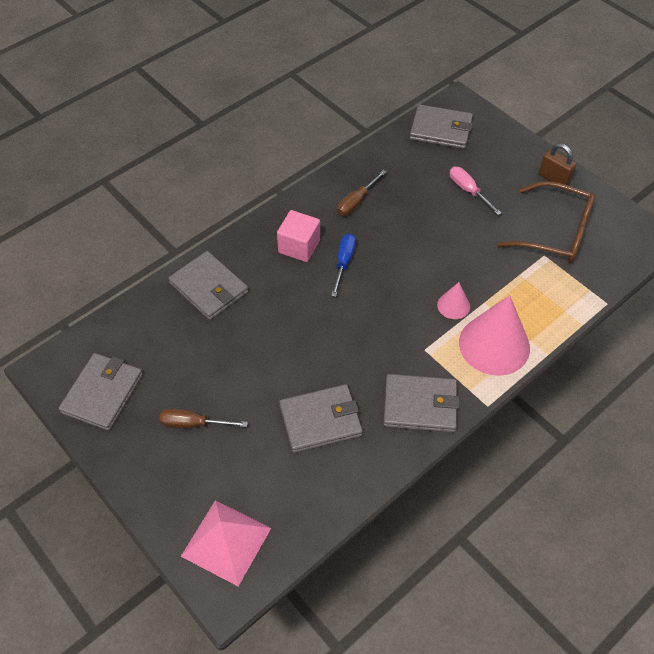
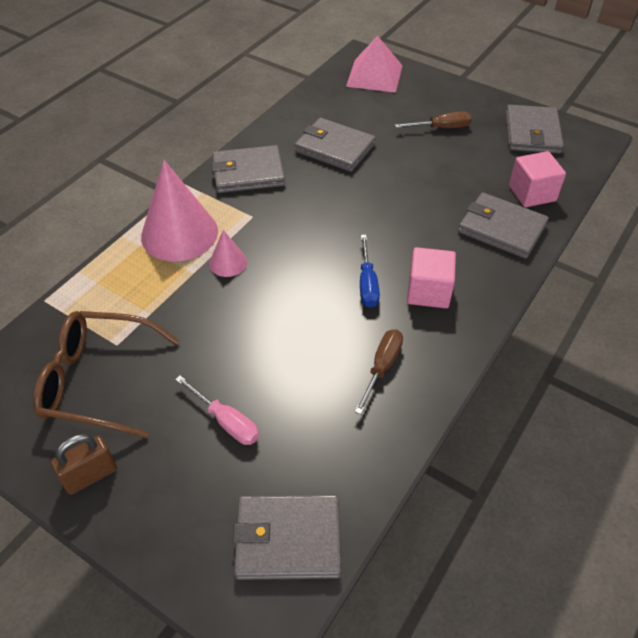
camera: 165 degrees right, 5 degrees down
grey wallet [279,384,363,453] -> grey wallet turned 60 degrees clockwise [295,118,376,172]
brown padlock [539,143,577,185] -> brown padlock turned 60 degrees counterclockwise [51,434,117,495]
none -> pink cube [509,151,566,207]

